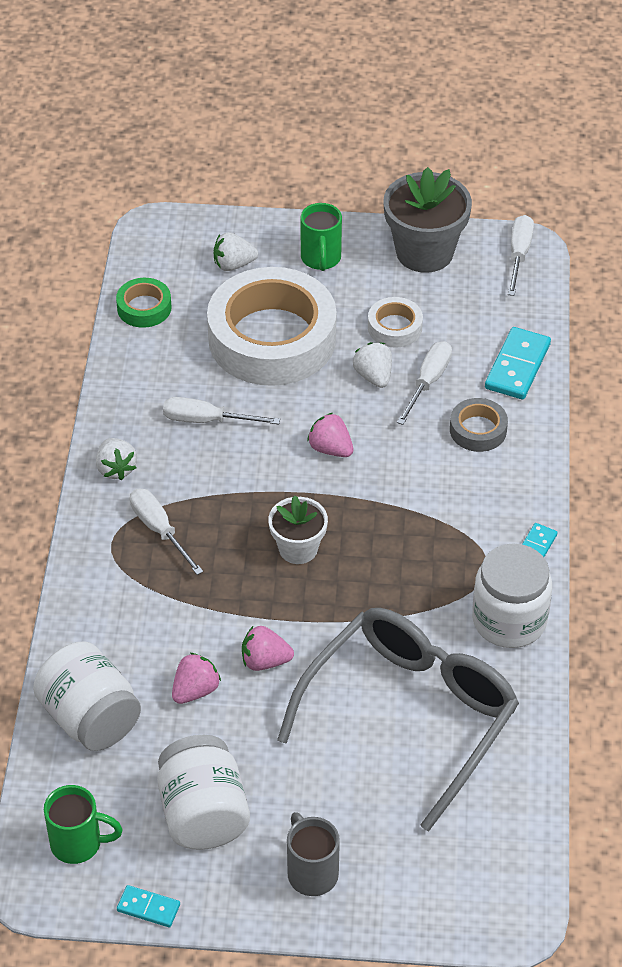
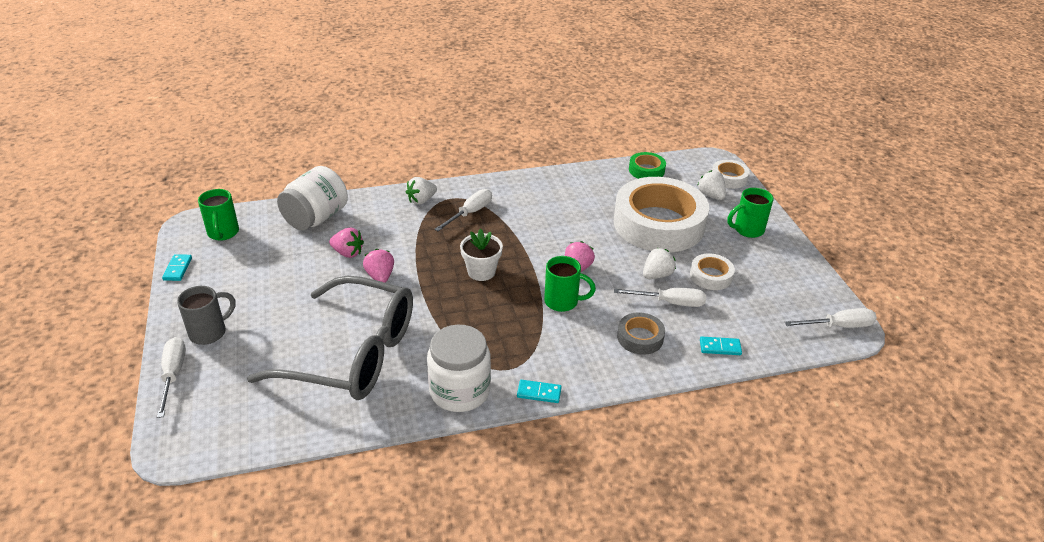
camera: 70 degrees right, 10 degrees down
white strawberry [96,438,137,480] -> white strawberry moved to [406,177,437,205]
white jar [157,735,250,850] -> none
white screwdriver [163,397,280,424] -> white screwdriver moved to [157,337,186,418]
grey flower pot [384,167,472,273] -> none
turquoise domino [485,327,551,400] -> turquoise domino [700,336,742,355], size x0.56
none -> green mug [544,256,596,312]
none -> white tape [712,160,750,189]

